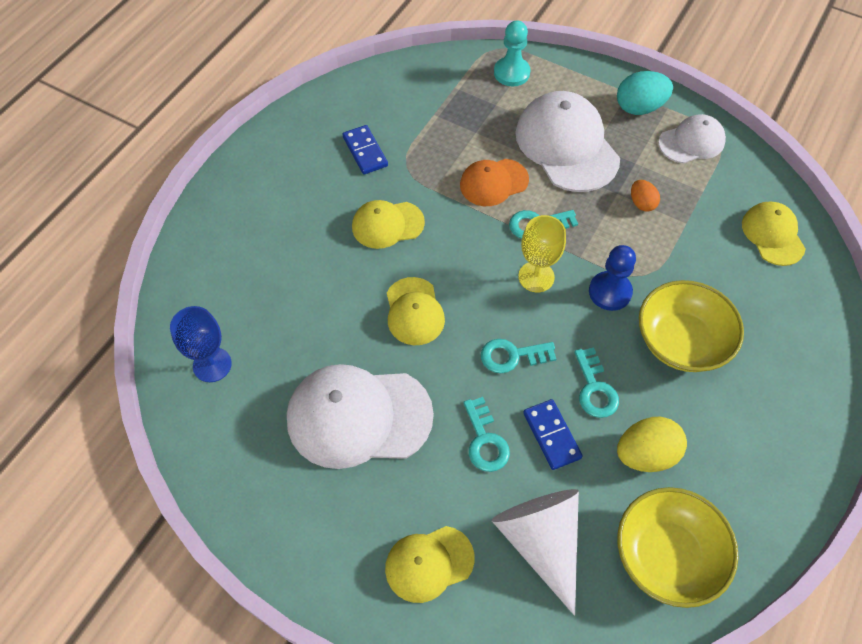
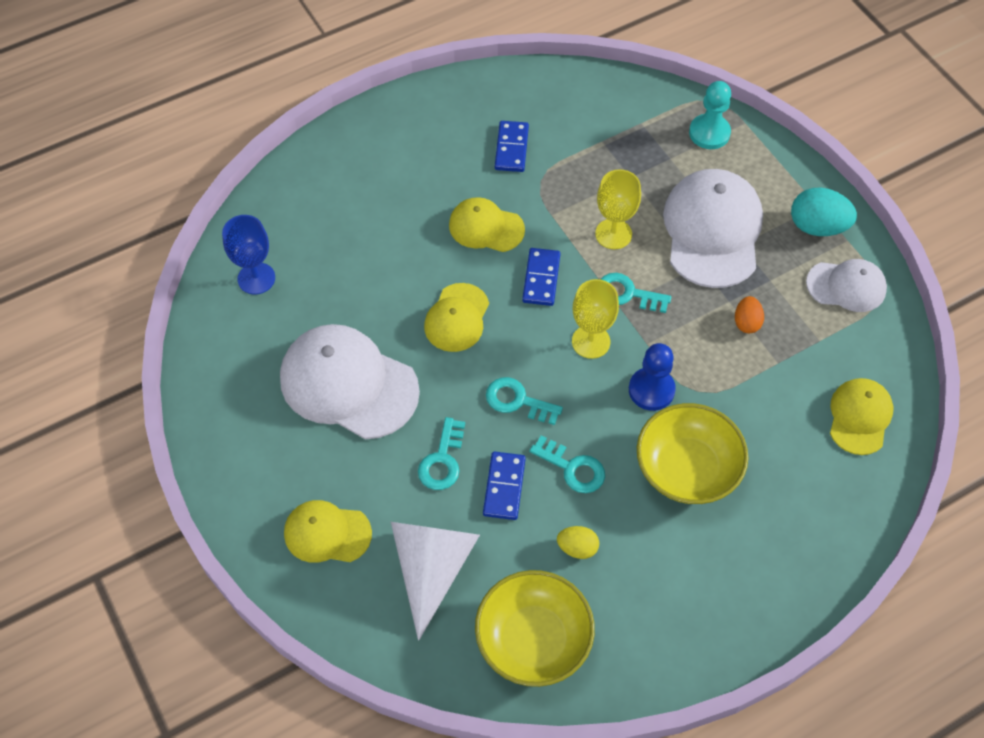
camera: 30 degrees right, 0 degrees up
orange cap [460,159,529,206] -> yellow goblet [595,169,641,249]
turquoise key [574,347,619,418] -> turquoise key turned 75 degrees counterclockwise [529,435,605,493]
yellow egg [617,417,687,472] -> yellow egg [557,526,599,559], size x0.58
none -> blue domino [522,248,561,306]

